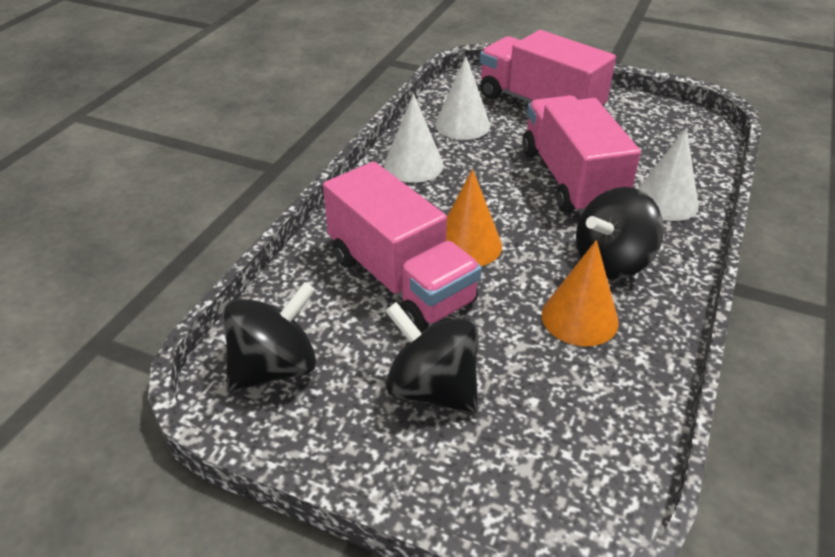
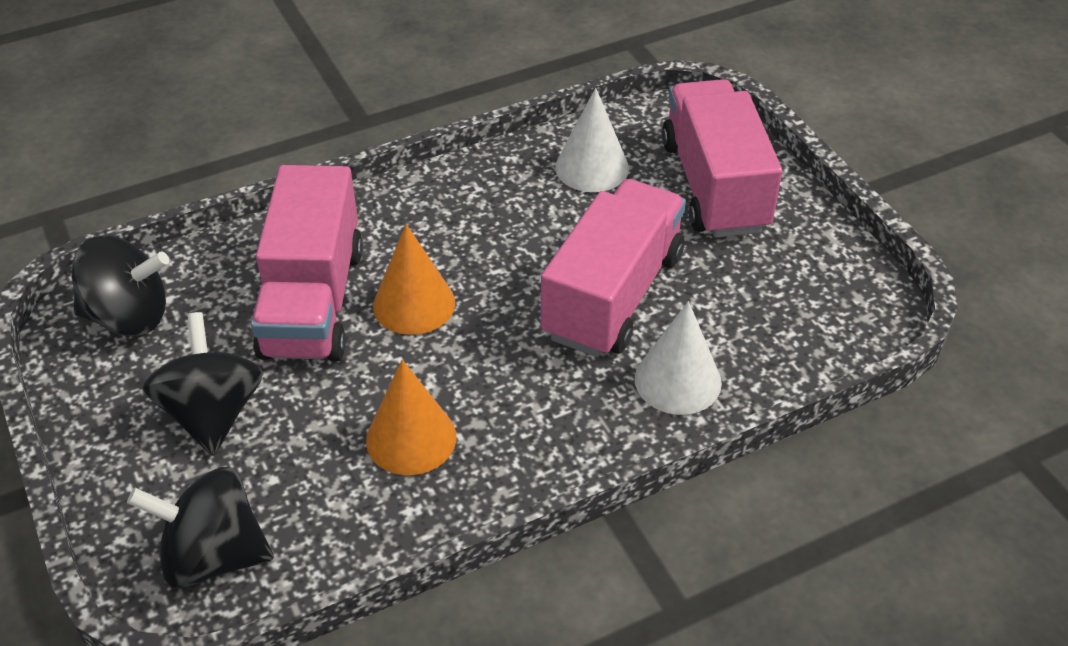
camera: 40 degrees right, 5 degrees up
white cone [384,93,444,183] -> none
black spinning top [576,187,664,279] -> black spinning top moved to [127,467,274,588]

